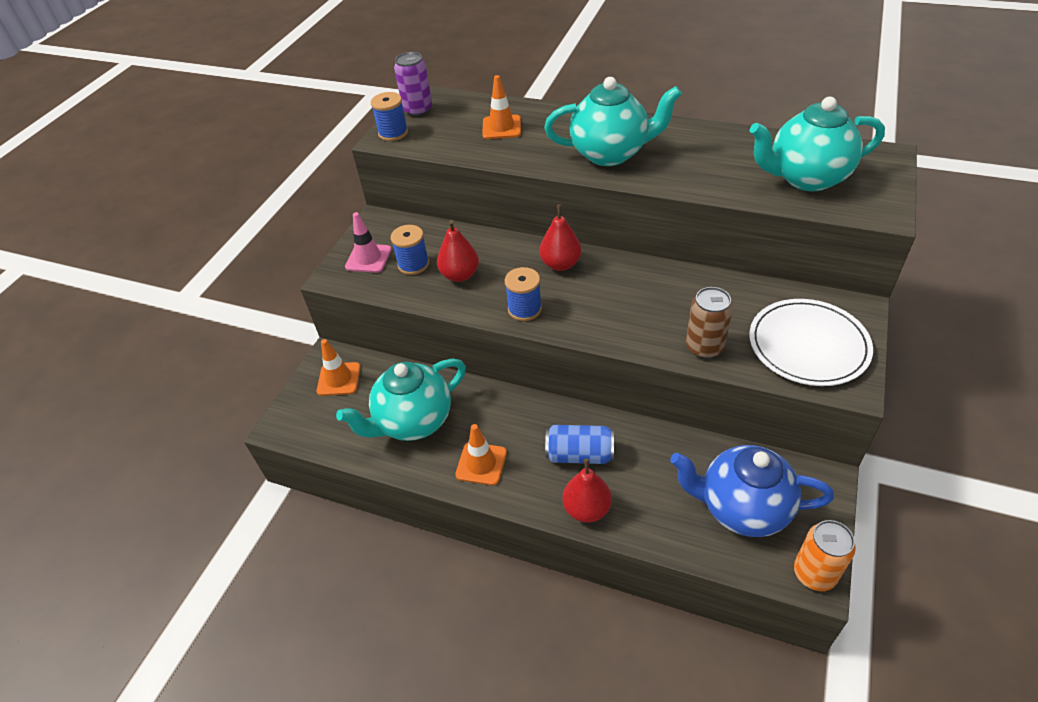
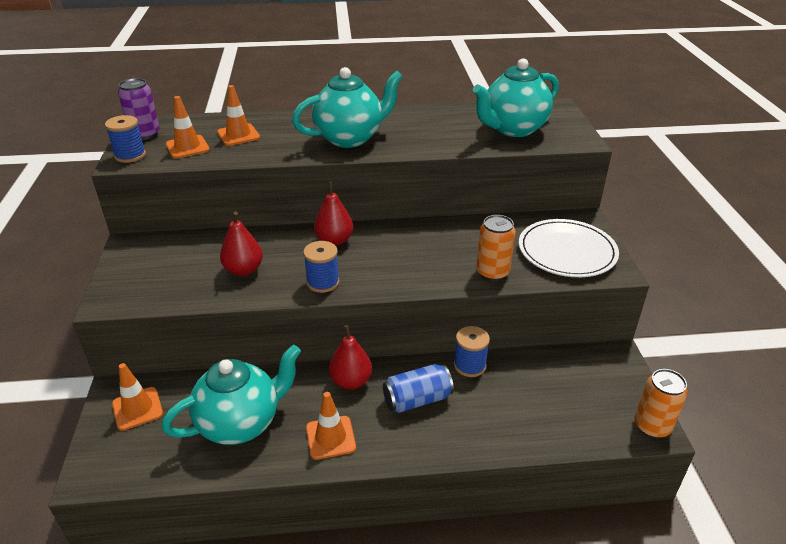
camera: 30 degrees left, 10 degrees down
turquoise teapot [336,359,466,441] -> turquoise teapot turned 150 degrees counterclockwise [162,345,301,445]
pink traffic cone [345,212,392,273] -> none
blue spool [391,225,429,275] -> blue spool moved to [454,326,490,377]
red pear [562,459,612,523] -> red pear moved to [329,325,372,389]
blue teapot [670,445,834,537] -> none
brown can [686,287,733,359] -> orange can [476,215,516,281]
none -> orange traffic cone [166,96,210,159]

